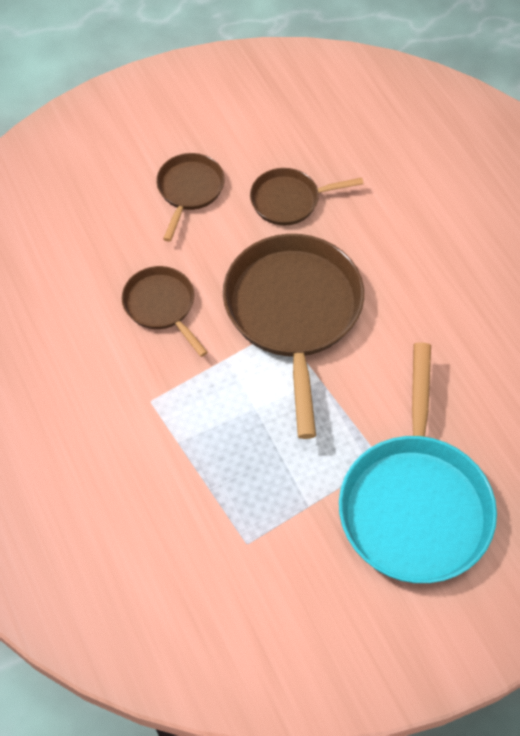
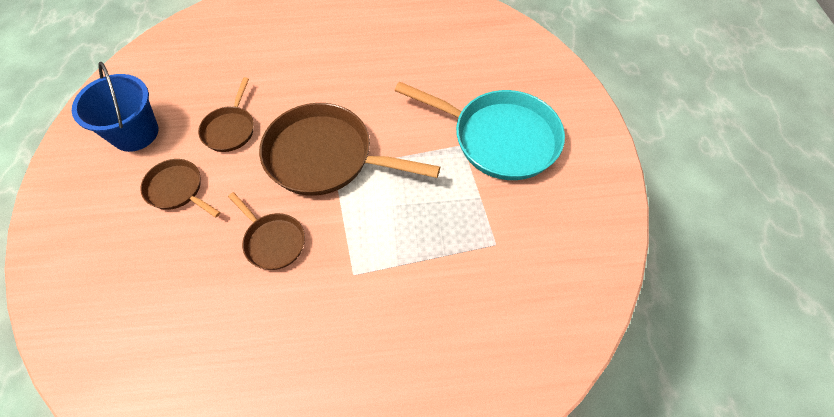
camera: 70 degrees left, 0 degrees up
brown pan [122,266,208,357] -> brown pan turned 120 degrees counterclockwise [228,192,305,270]
none -> blue bucket [72,62,158,152]

